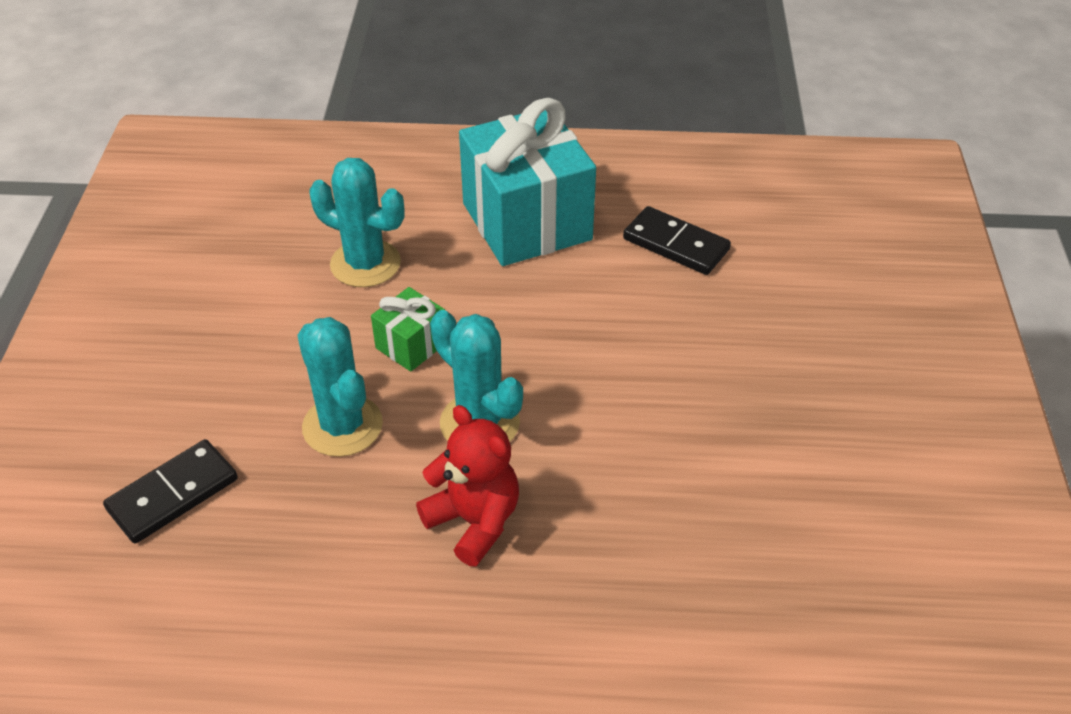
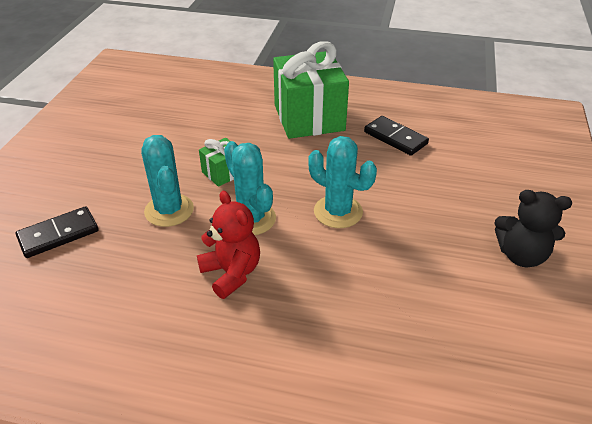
camera: 10 degrees right, 5 degrees down
turquoise cactus [309,158,404,287] -> turquoise cactus moved to [308,136,377,228]
turquoise gift [459,98,596,266] -> green gift [273,41,349,139]
none -> black teddy bear [494,190,572,267]

